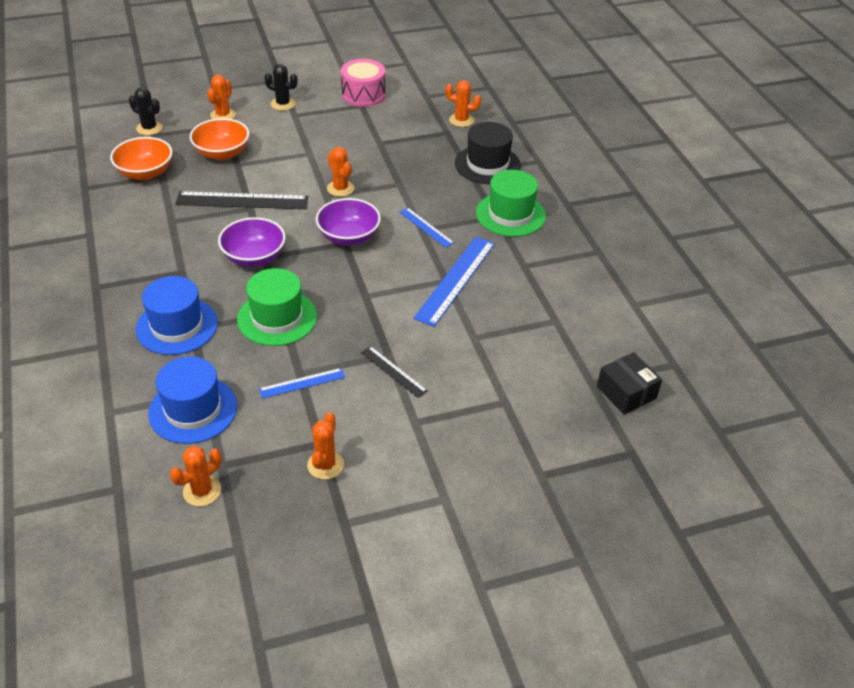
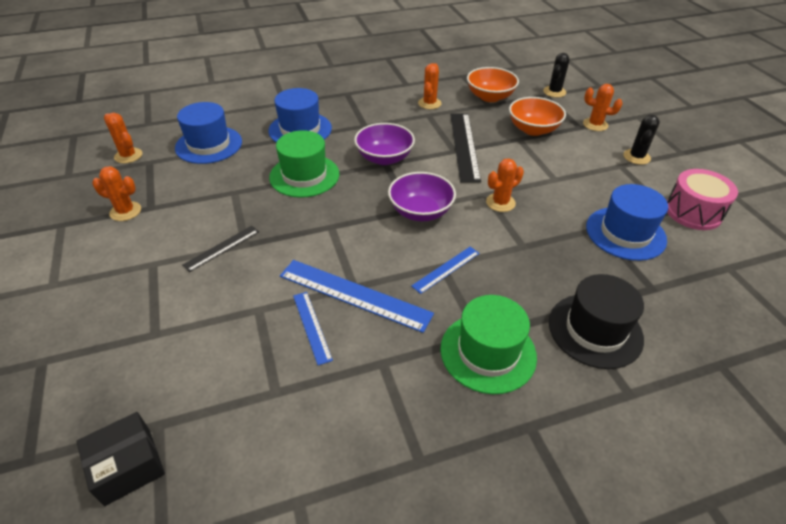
camera: 90 degrees right, 0 degrees up
blue ruler [259,368,345,399] -> blue ruler moved to [293,292,333,365]
orange cactus [445,80,481,127] -> orange cactus moved to [418,63,442,109]
none -> blue hat [586,184,668,261]

